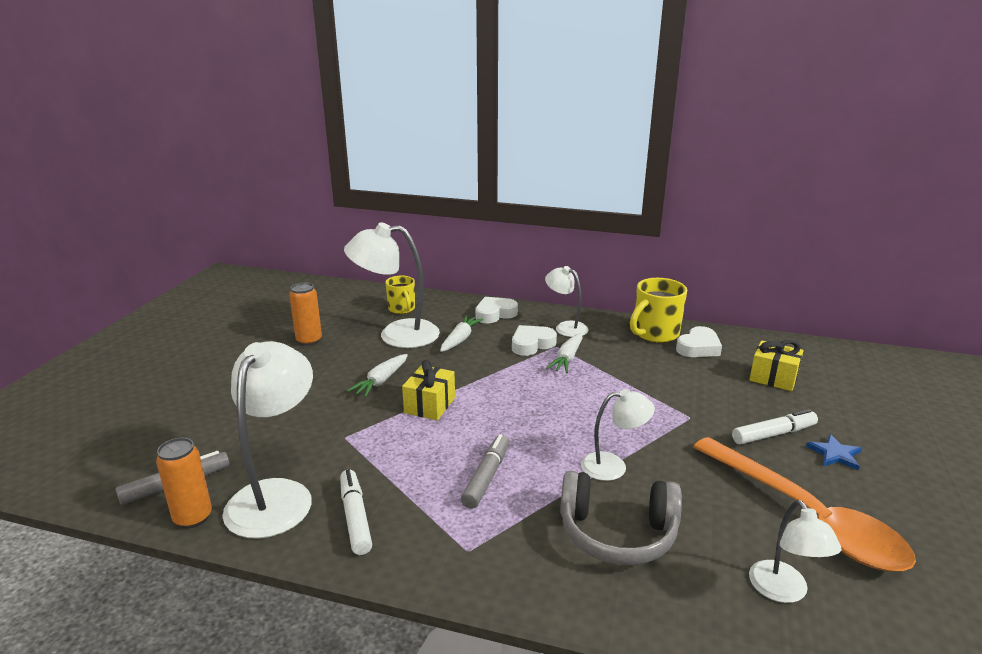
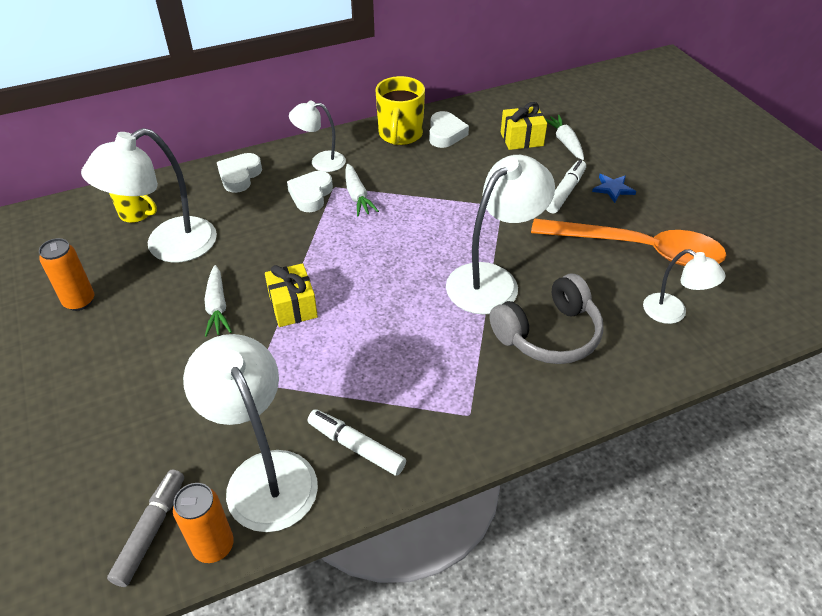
camera: 40 degrees left, 20 degrees up
white carrot [440,316,483,352] -> white carrot moved to [545,115,584,160]
grey marker [461,434,509,509] -> none
white lamp [581,389,655,481] -> white lamp [446,155,555,315], size x1.77

